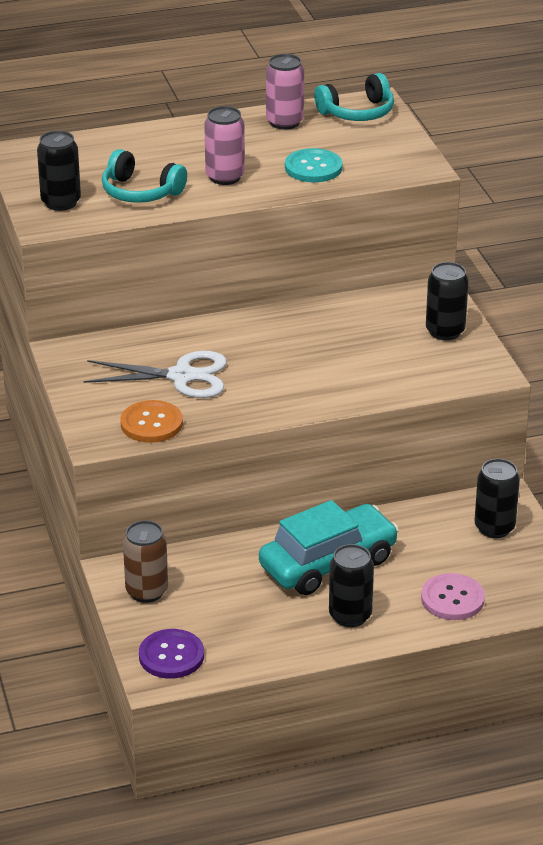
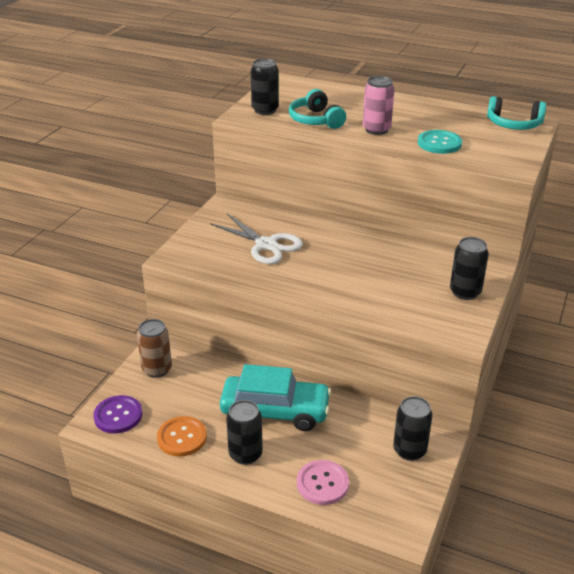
camera: 40 degrees right, 0 degrees up
orange button [120,400,183,443] -> orange button moved to [157,416,207,457]
pink can [266,54,304,130] -> none

